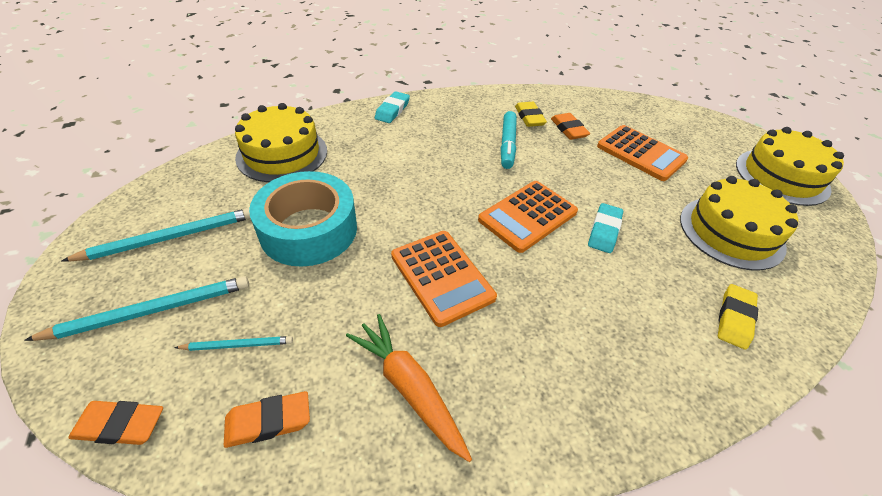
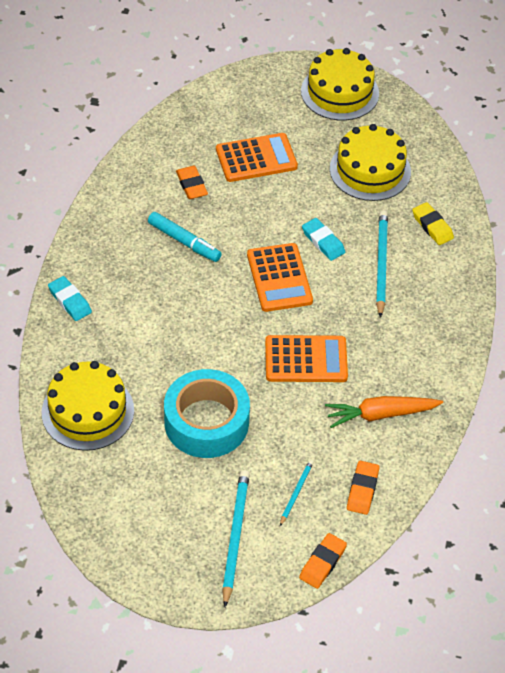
camera: 60 degrees left, 5 degrees up
turquoise pencil [62,208,251,262] -> turquoise pencil moved to [376,210,388,318]
yellow eraser [515,102,547,127] -> none
orange eraser [551,113,590,140] -> orange eraser turned 60 degrees clockwise [176,166,208,199]

